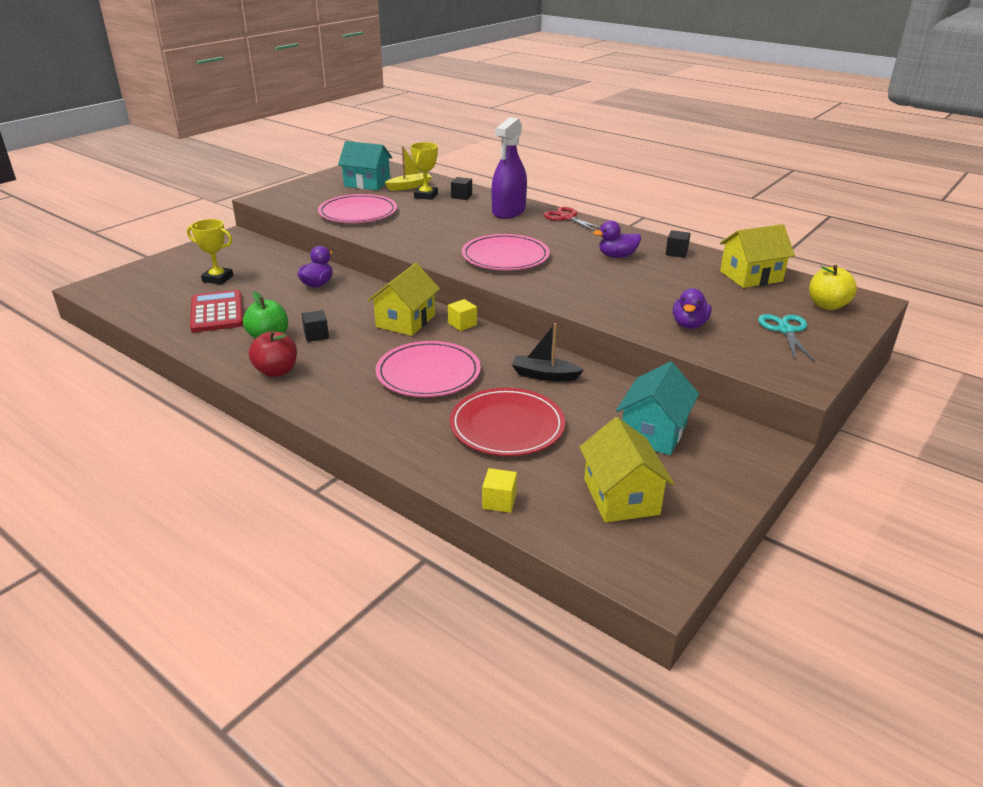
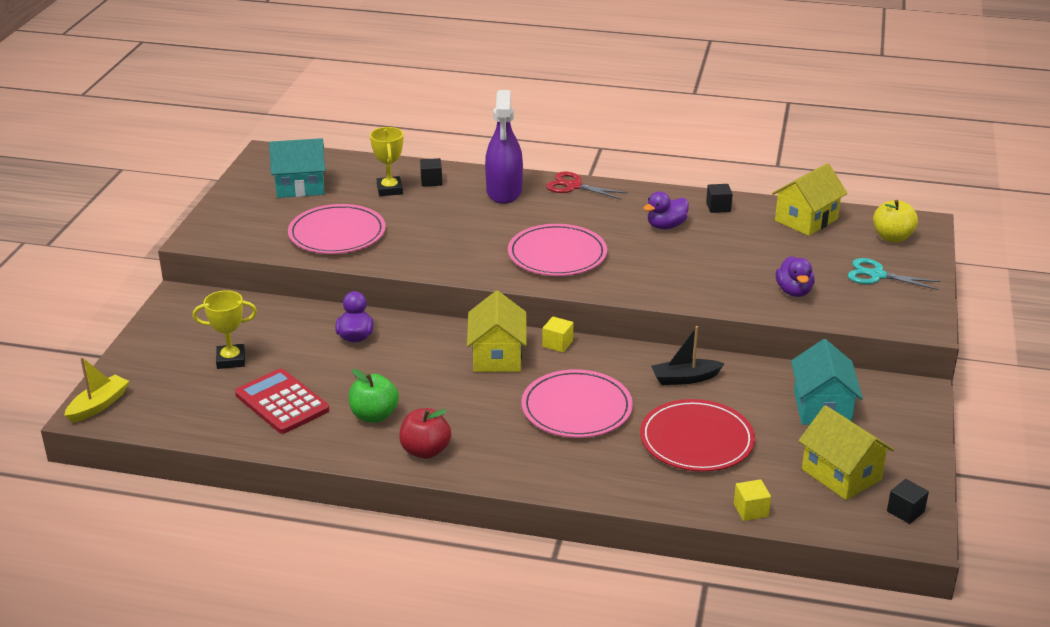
camera: 25 degrees left, 0 degrees up
black cube [302,310,329,342] -> black cube moved to [887,479,929,524]
yellow boat [384,146,432,191] -> yellow boat moved to [64,357,129,423]
turquoise scissors [758,314,815,362] -> turquoise scissors turned 45 degrees counterclockwise [847,258,941,290]

